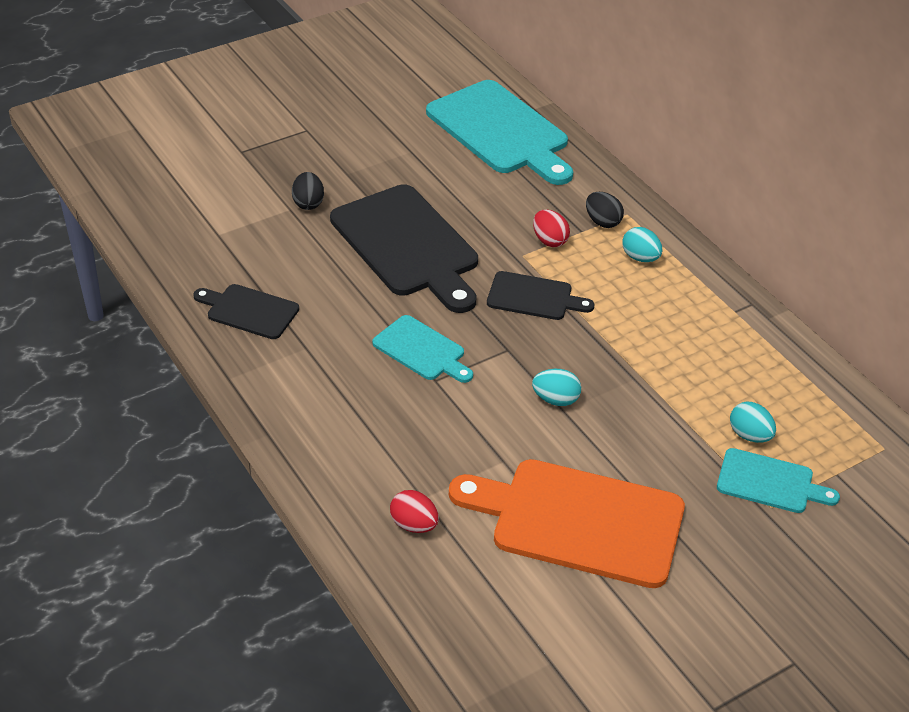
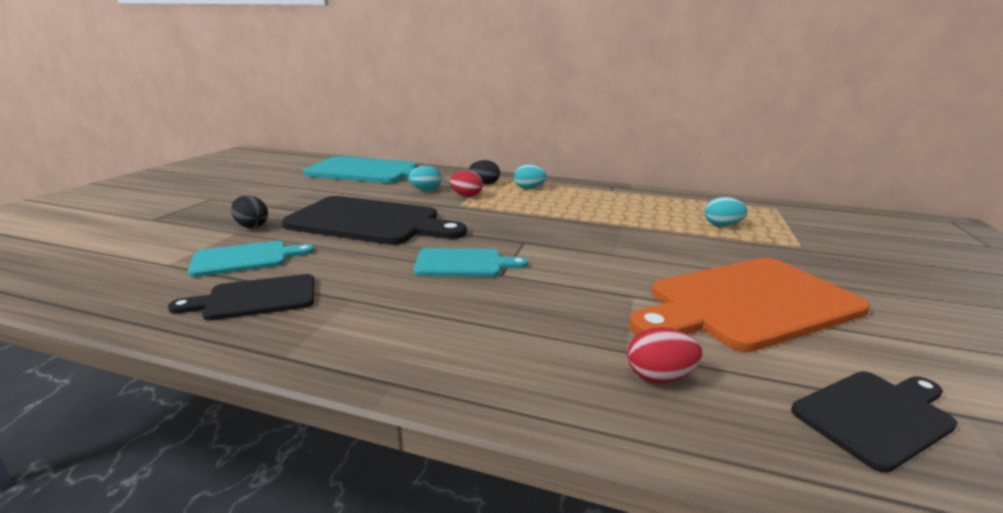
camera: 40 degrees left, 20 degrees down
black cutting board [487,271,594,320] -> black cutting board moved to [791,371,958,473]
turquoise egg [532,369,581,406] -> turquoise egg moved to [409,166,441,191]
turquoise cutting board [717,448,840,513] -> turquoise cutting board moved to [188,241,314,277]

